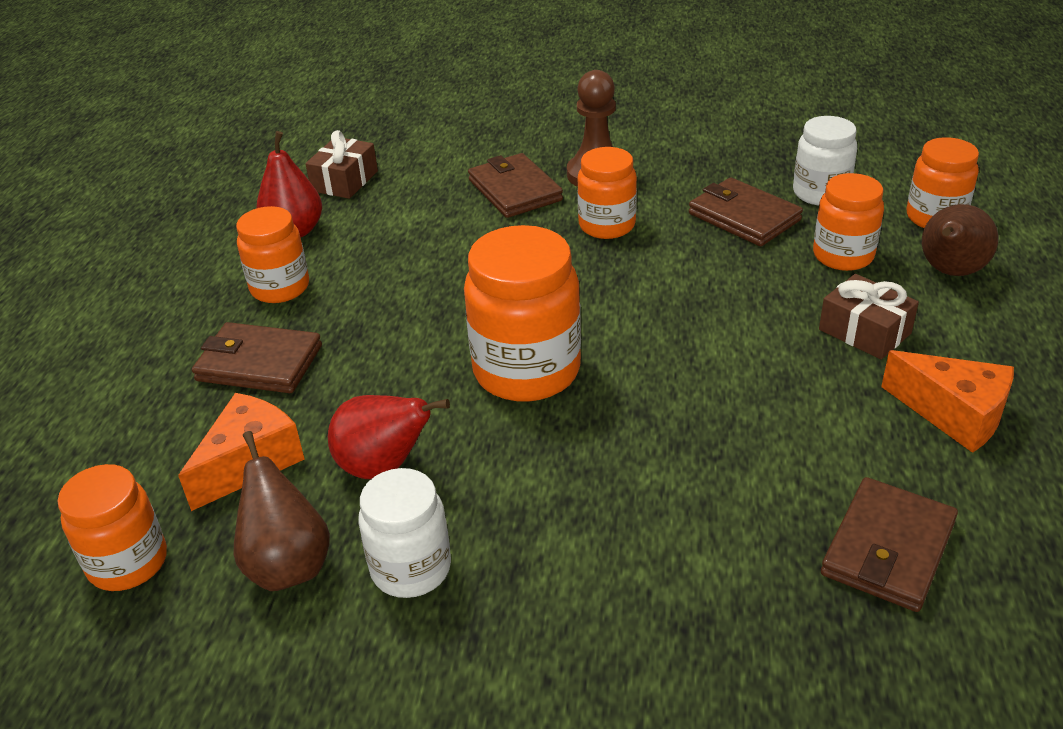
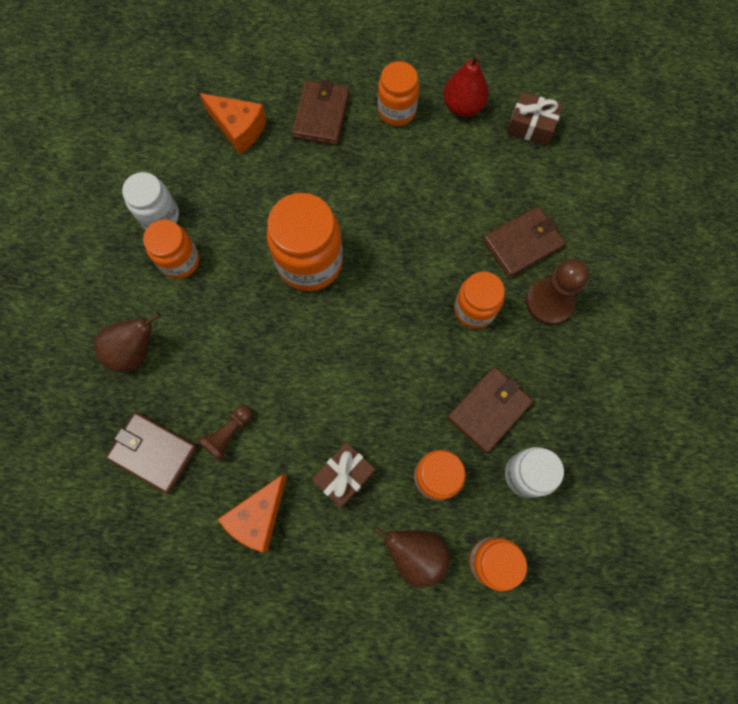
camera: 85 degrees right, 35 degrees up
orange jar [57,464,167,591] -> orange jar moved to [143,220,199,279]
brown pear [234,431,330,591] -> brown pear moved to [94,312,161,372]
red pear [328,395,450,479] -> none
none -> brown pawn [197,405,253,462]

